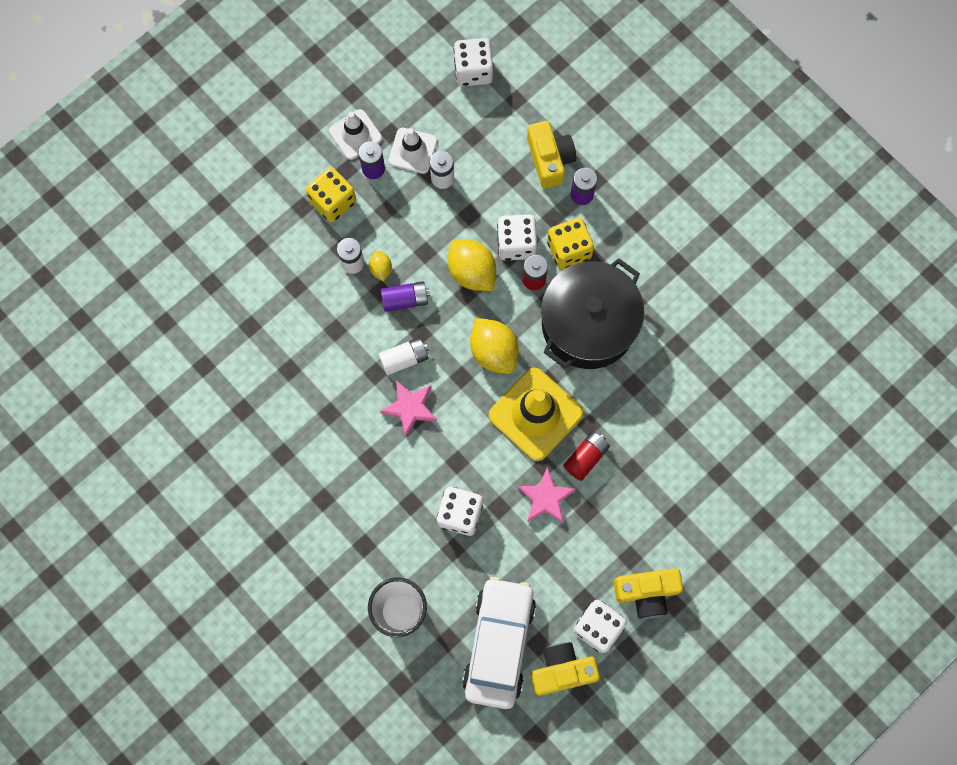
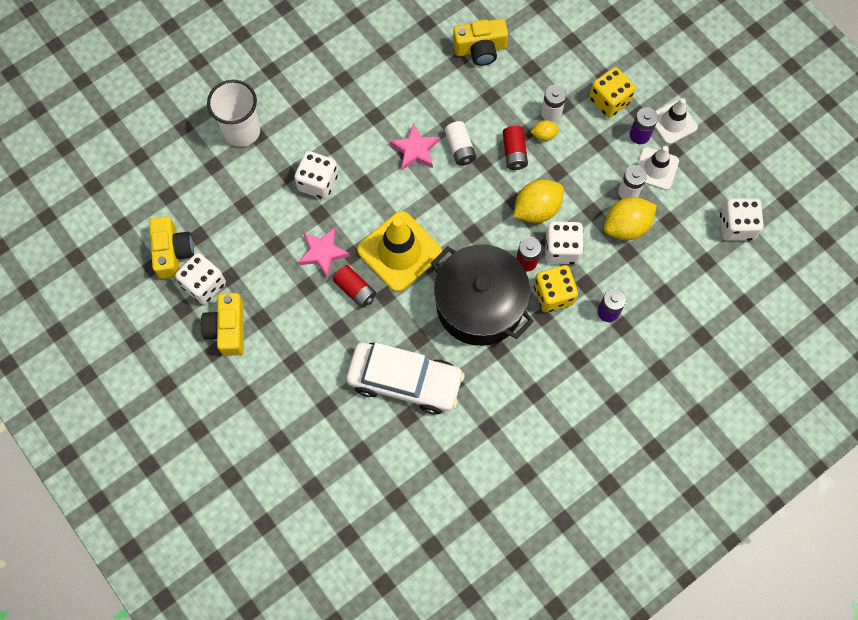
camera: 95 degrees right, 5 degrees down
purple battery [381,281,430,312] -> red battery [503,126,528,170]
white car [462,577,536,709] -> white car moved to [347,343,465,414]
yellow lemon [470,318,519,374] -> yellow lemon moved to [604,197,657,240]
yellow camera [527,121,576,188] -> yellow camera moved to [453,19,508,66]

